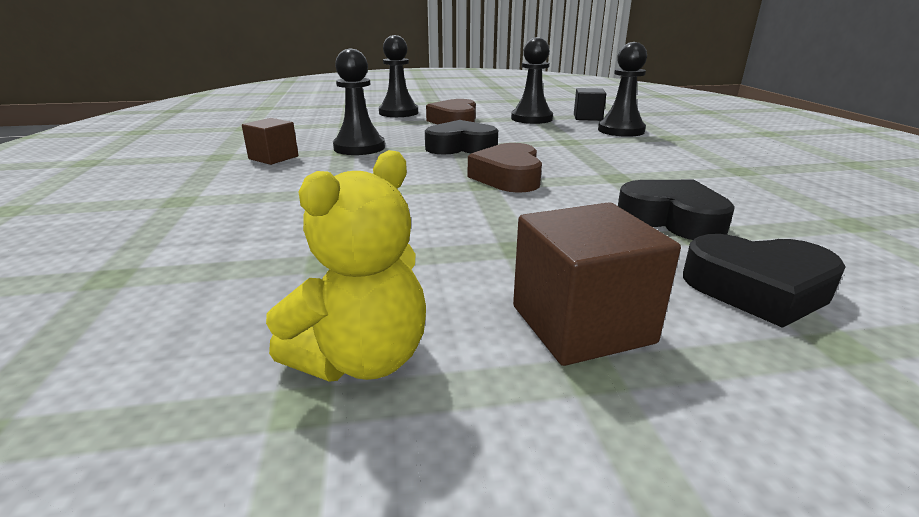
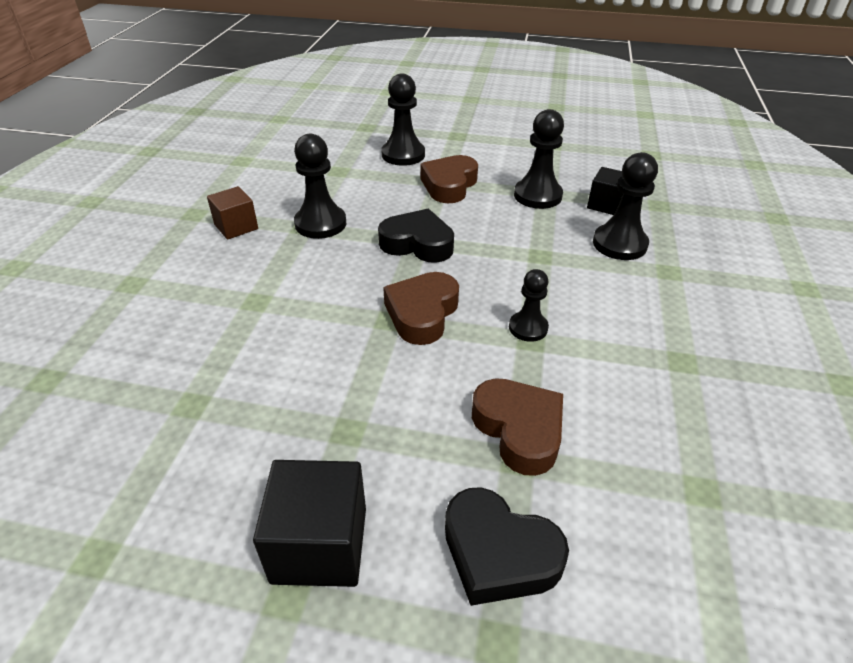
camera: 20 degrees right, 15 degrees up
yellow teddy bear [266,150,426,382] -> none
brown cube [513,202,681,366] -> black cube [253,460,366,587]
black heart [618,180,735,240] -> brown heart [472,378,563,476]
none -> black pawn [509,269,549,342]

